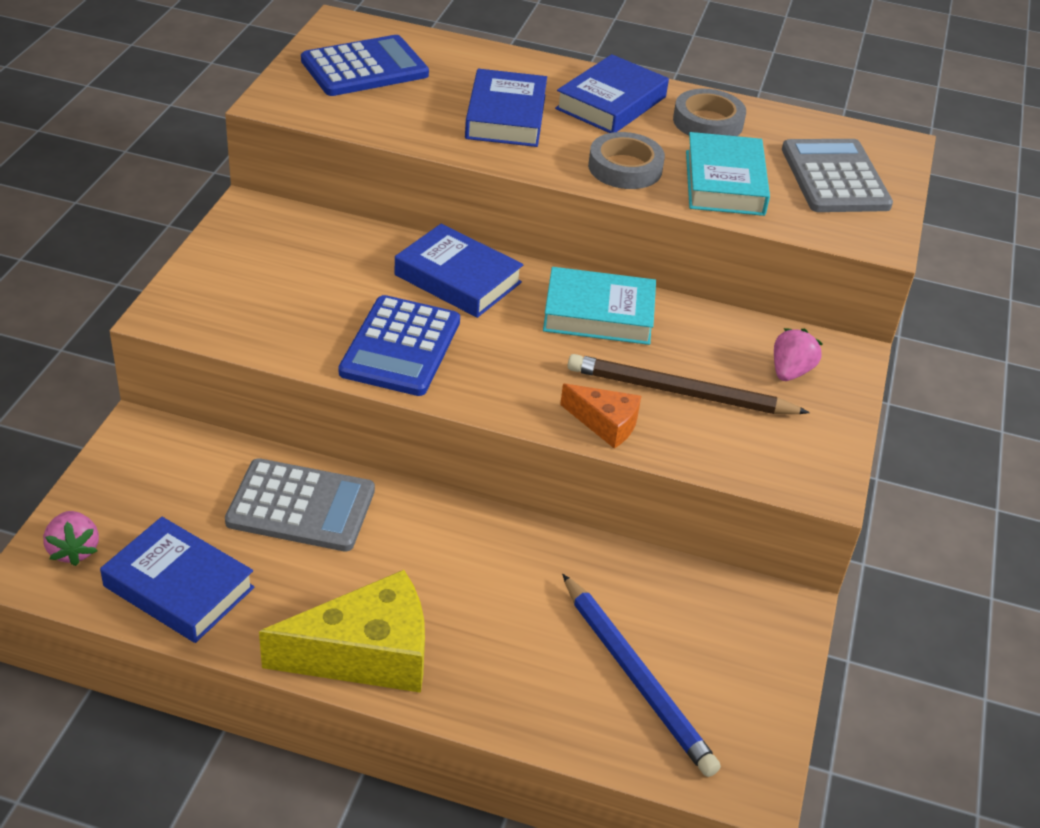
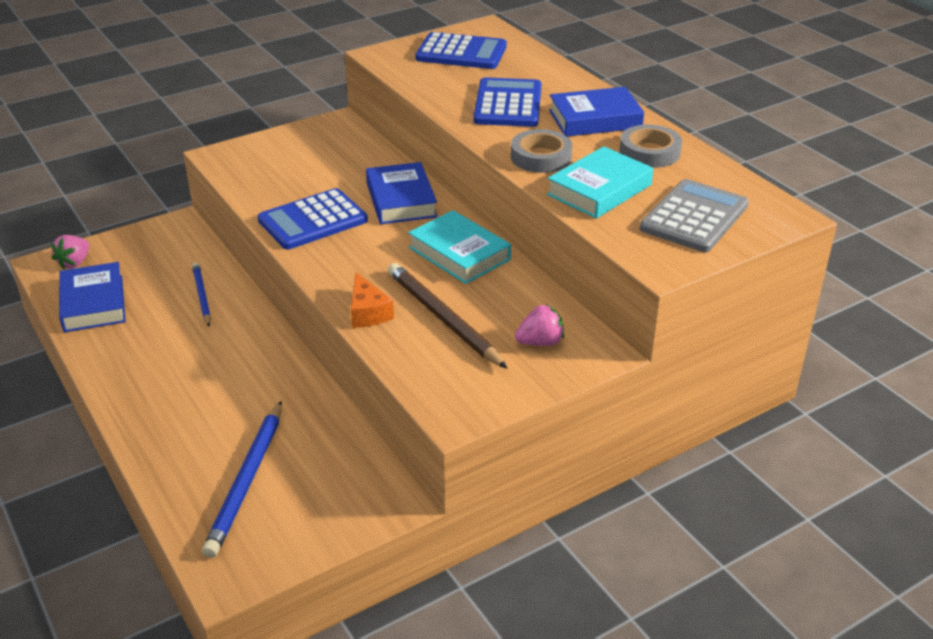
camera: 45 degrees right, 5 degrees down
grey calculator [225,458,375,552] -> blue pencil [192,263,211,326]
yellow cheese [259,570,425,693] -> none
blue book [465,69,547,147] -> blue calculator [473,77,541,127]

